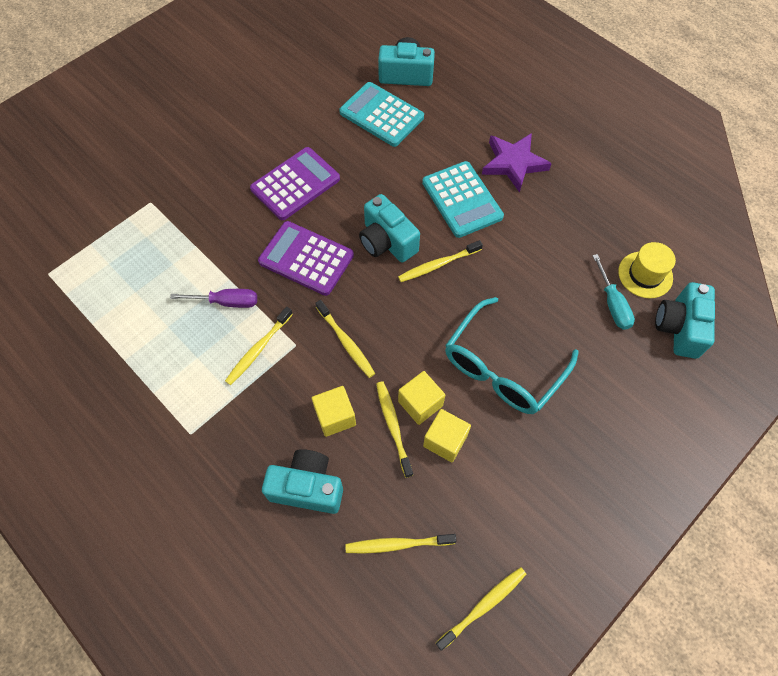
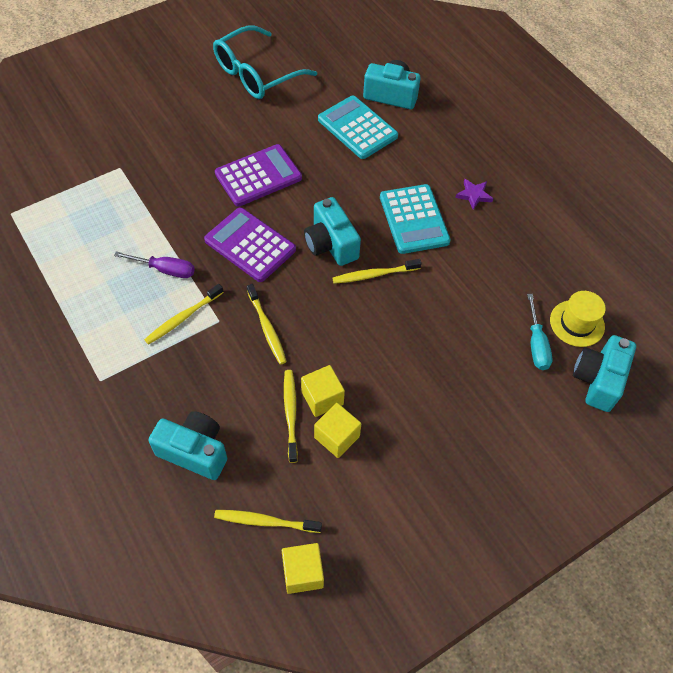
camera: 10 degrees right, 5 degrees down
yellow cube [312,386,356,437] -> yellow cube moved to [282,543,324,594]
yellow toothbrush [436,567,526,651] -> none
turquoise glasses [445,297,578,414] -> turquoise glasses moved to [213,26,317,99]
purple star [482,133,552,193] -> purple star [455,179,493,210], size x0.54

